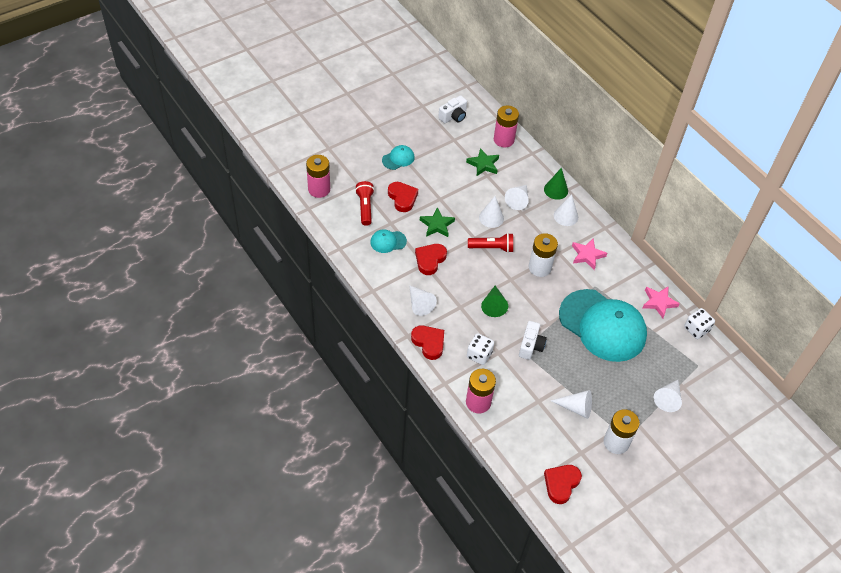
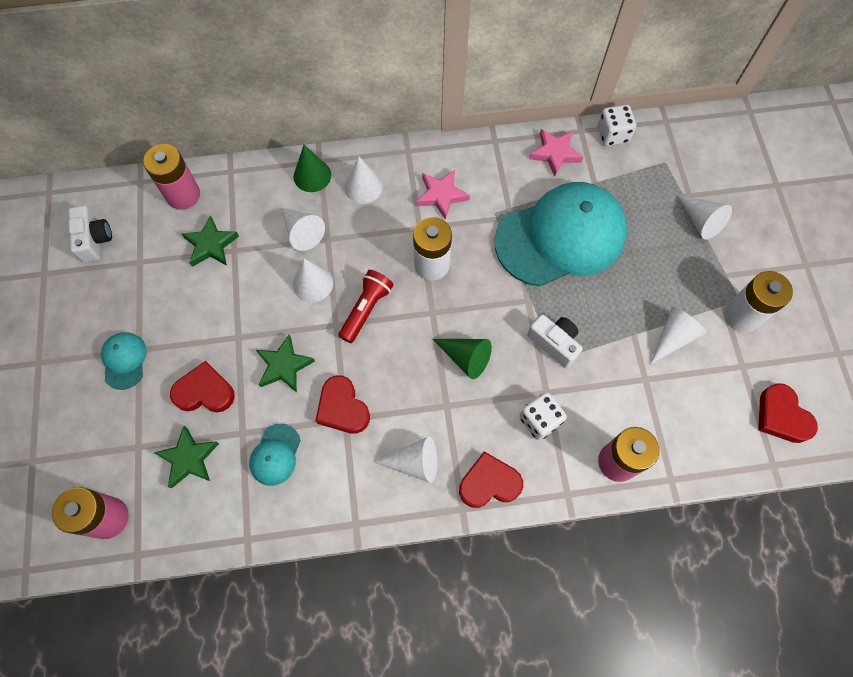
camera: 60 degrees left, 15 degrees up
red flashlight [355,181,374,226] -> green star [155,426,219,489]

